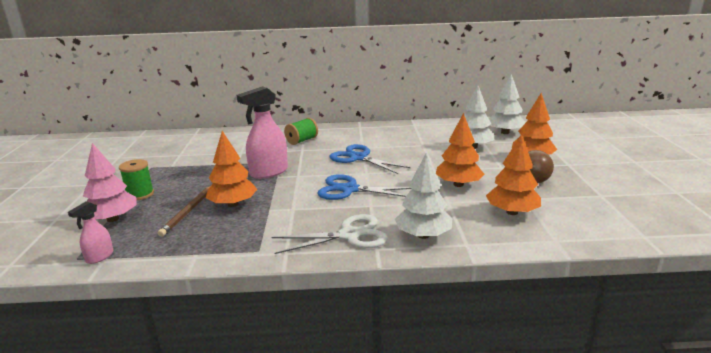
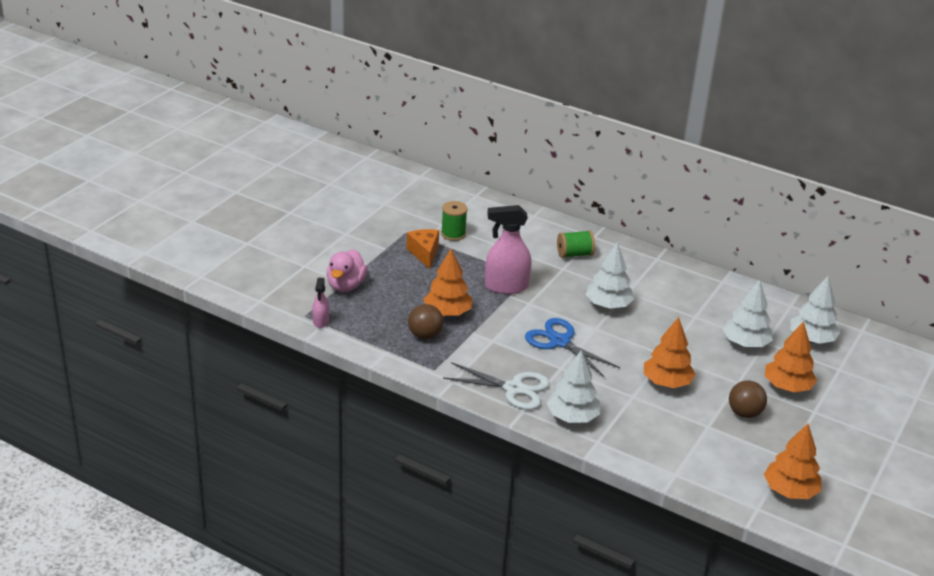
camera: 30 degrees right, 10 degrees up
pink spray bottle [68,201,113,264] -> pink spray bottle turned 60 degrees counterclockwise [312,278,329,328]
pink tree [83,143,137,222] -> pink duck [326,249,367,292]
green spool [119,159,154,200] -> green spool moved to [441,201,468,241]
brown pencil [158,187,210,237] -> none
blue scissors [329,144,410,174] -> white tree [586,242,634,309]
orange tree [486,134,541,215] -> orange tree moved to [764,423,822,499]
none -> orange cheese [406,229,439,269]
none -> brown ball [408,304,444,339]

